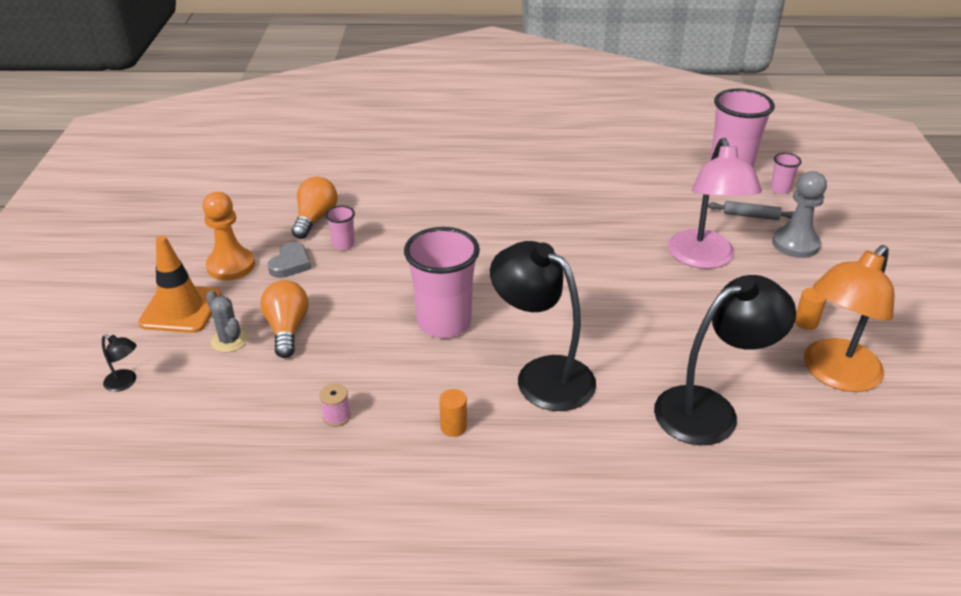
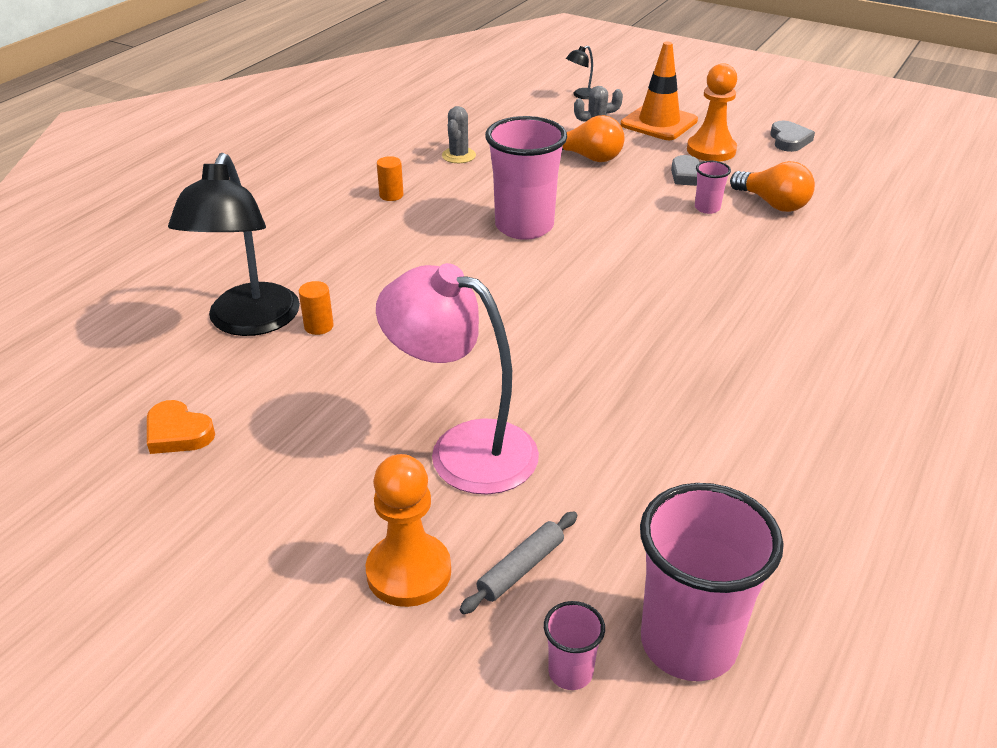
camera: 120 degrees right, 0 degrees up
pink spool [319,384,351,427] -> grey cactus [442,106,476,163]
black lamp [490,241,596,411] -> none
grey pawn [772,171,827,258] -> orange pawn [366,454,451,607]
orange cylinder [795,288,827,330] -> orange cylinder moved to [299,281,334,335]
orange lamp [804,245,894,392] -> orange heart [147,400,215,454]
none -> grey heart [770,121,815,152]

